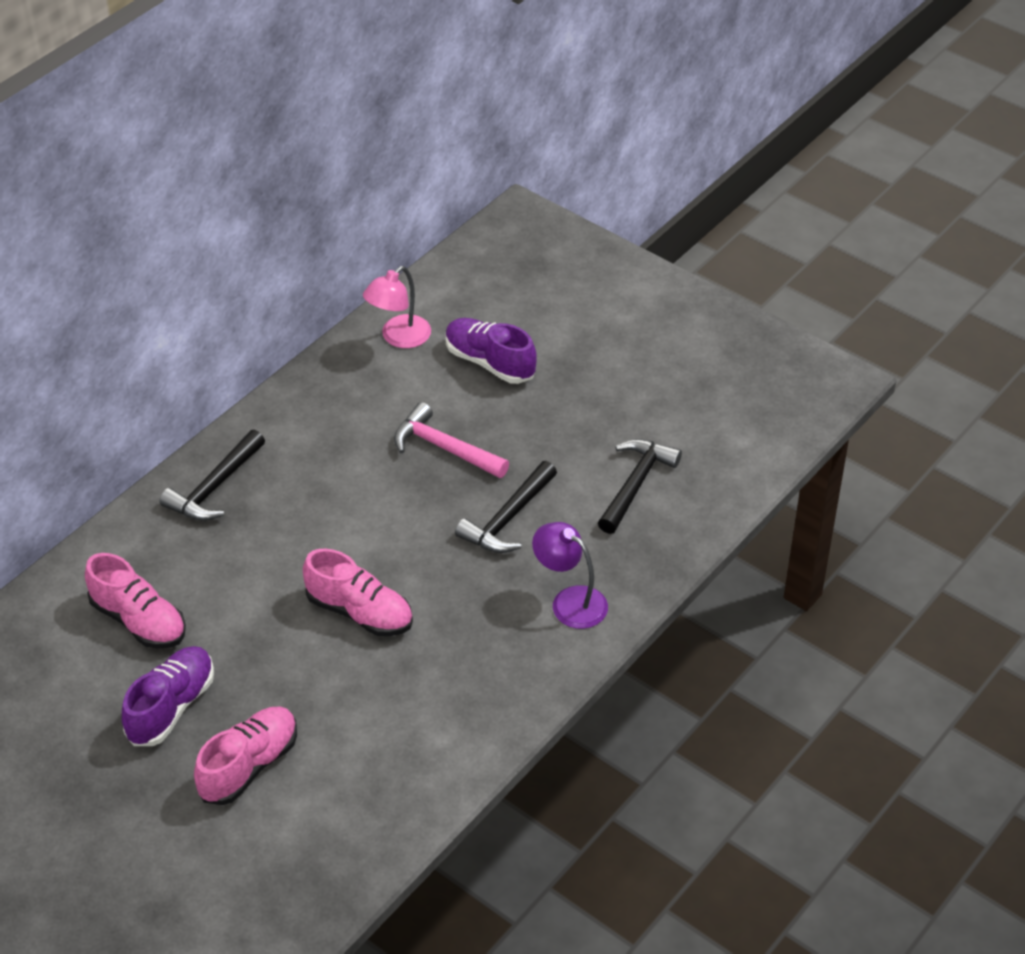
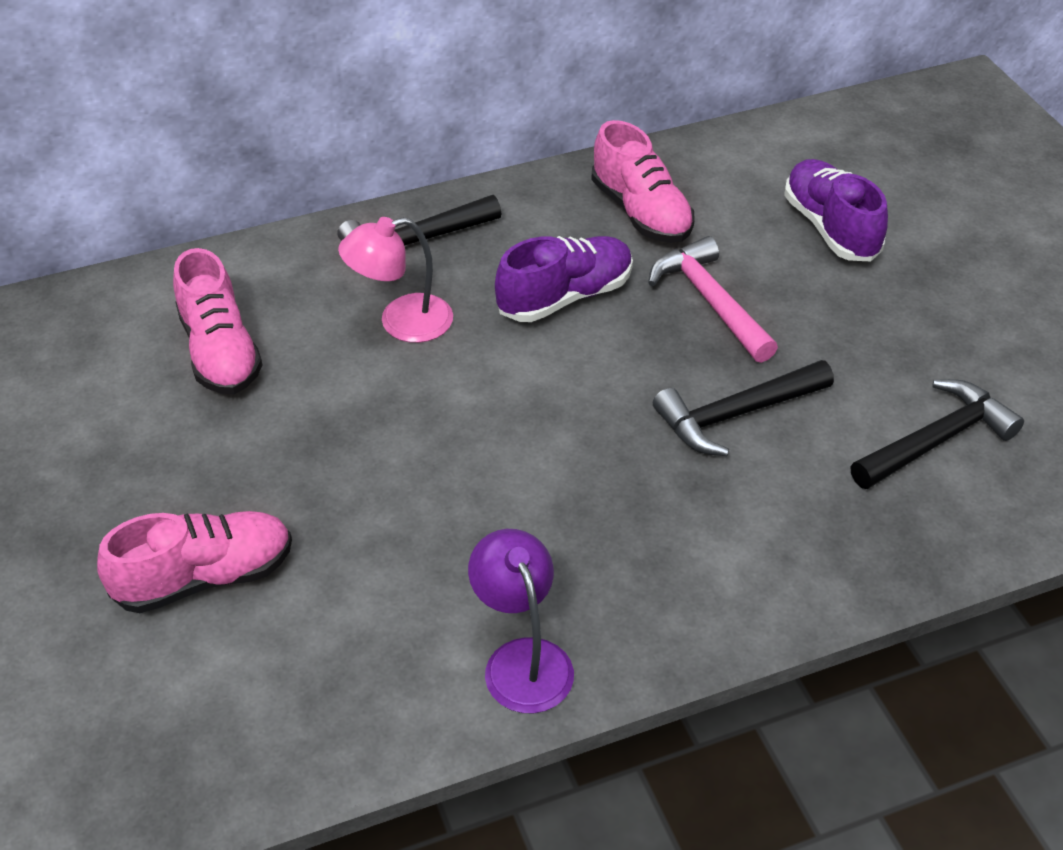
camera: 30 degrees right, 0 degrees up
purple shoe [122,646,214,746] -> purple shoe moved to [495,236,633,322]
pink shoe [303,548,413,636] -> pink shoe moved to [591,120,695,243]
pink lamp [363,266,431,348] -> pink lamp moved to [338,217,453,343]
purple lamp [532,522,608,629] -> purple lamp moved to [468,529,574,713]

